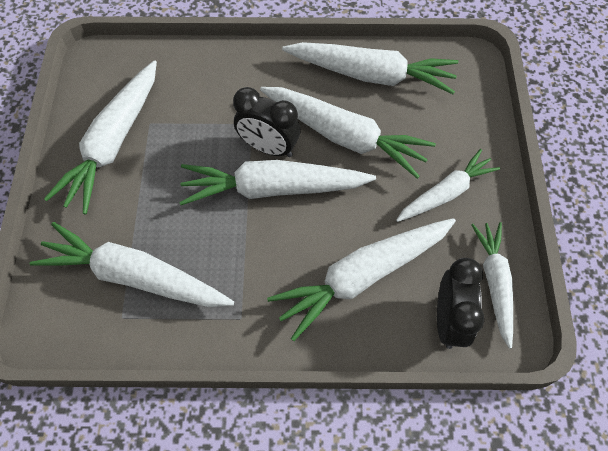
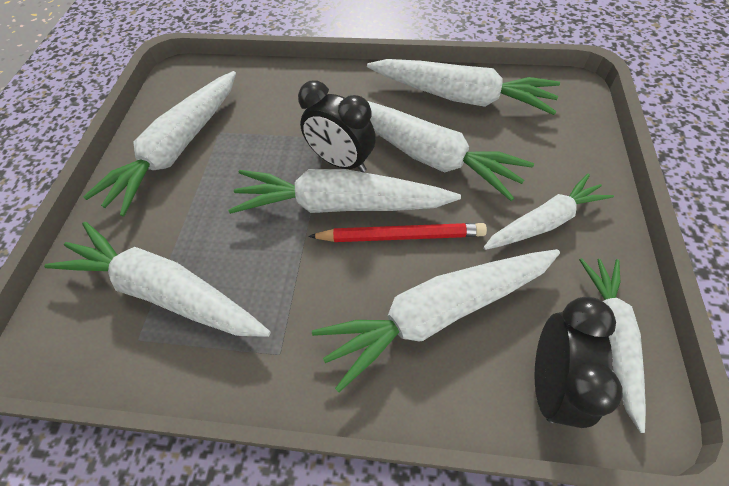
camera: 10 degrees right, 5 degrees down
none -> red pencil [308,223,487,242]

